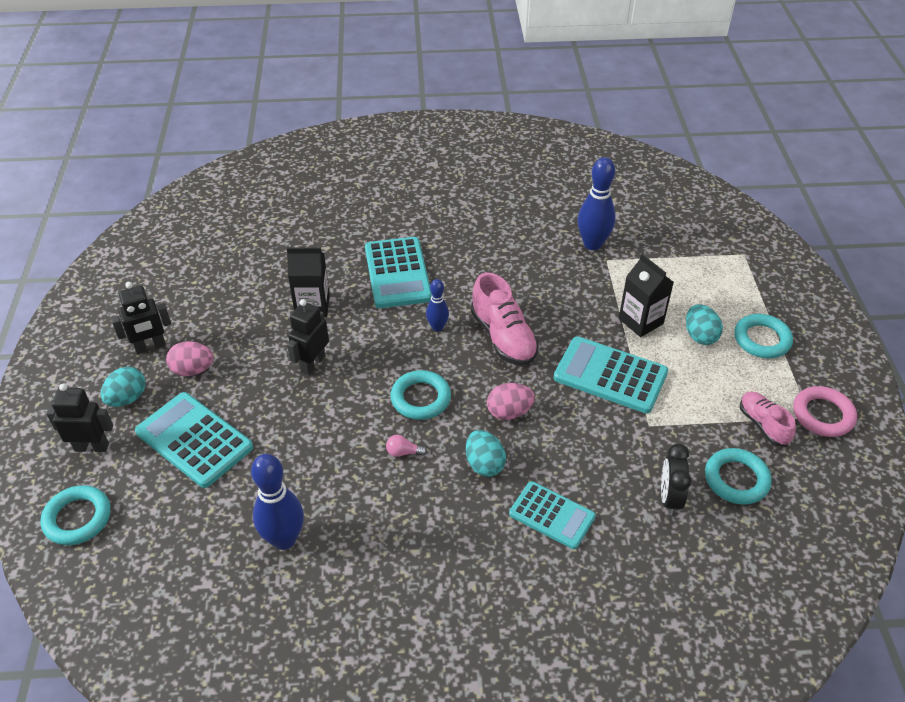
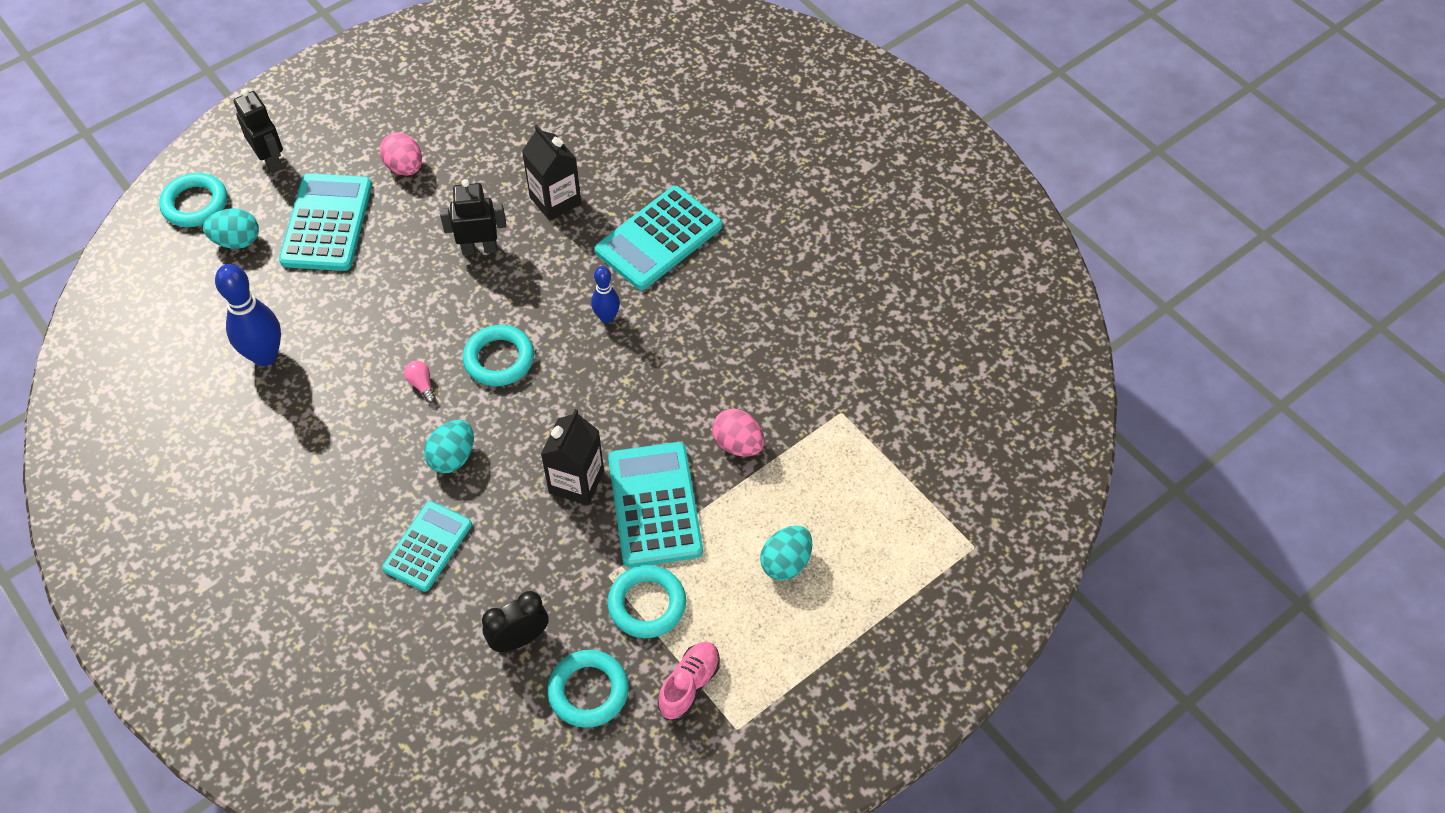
camera: 55 degrees right, 10 degrees up
turquoise egg [100,367,145,407] -> turquoise egg moved to [203,208,259,249]
black robot [111,282,171,354] -> none
pink shoe [471,272,539,366] -> none
pink egg [487,383,535,420] -> pink egg moved to [712,409,764,457]
turquoise calculator [509,481,596,549] -> turquoise calculator turned 150 degrees counterclockwise [382,501,472,592]
blue bowling pin [578,157,616,250] -> none
black carton [619,254,674,337] -> black carton moved to [541,409,604,505]
turquoise ring [734,314,793,358] -> turquoise ring moved to [607,565,686,638]
pink ring [793,386,857,437] -> none

